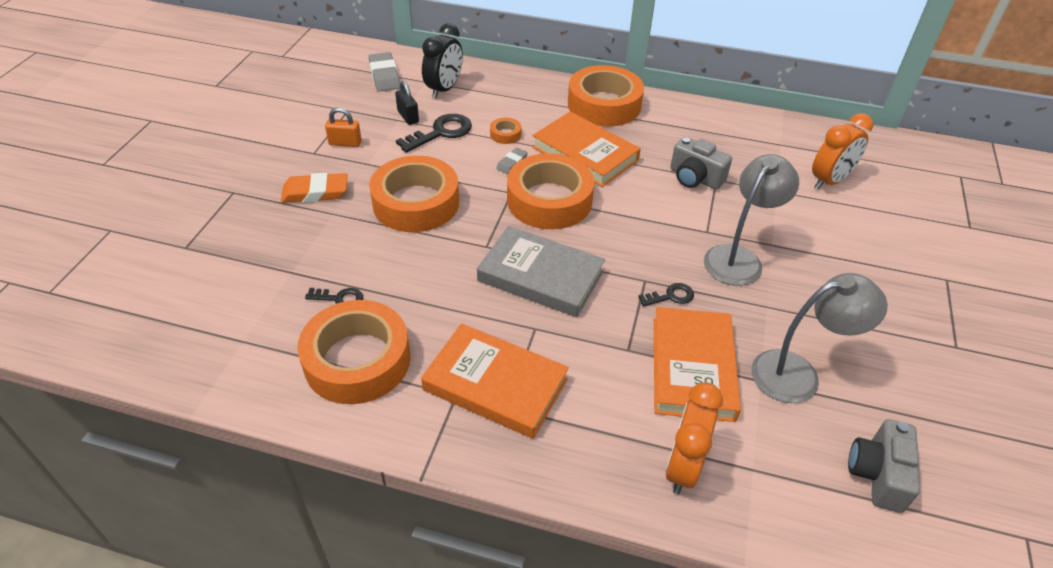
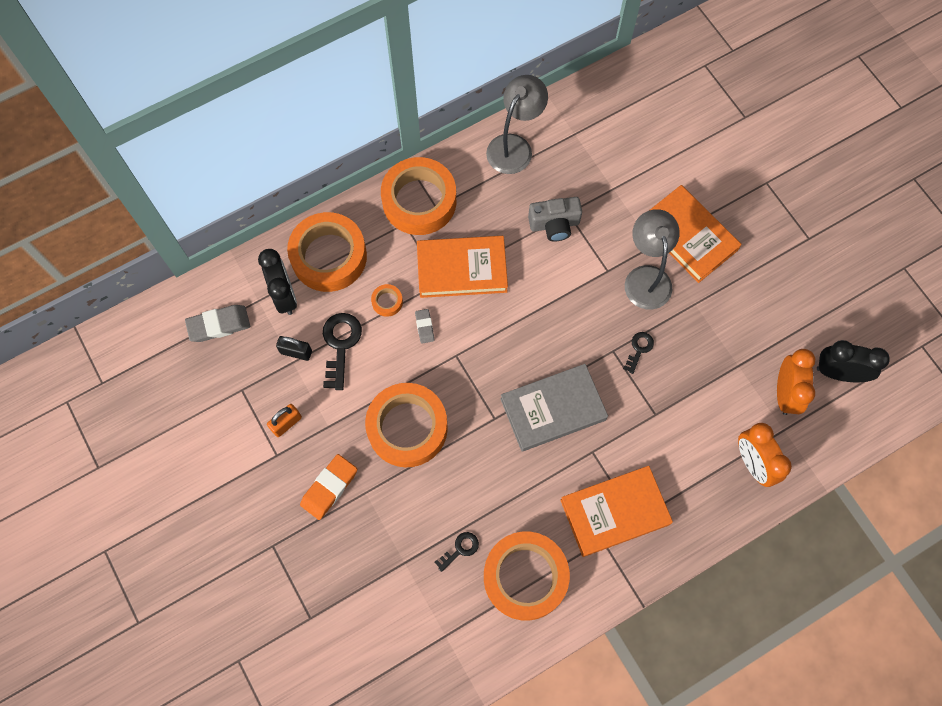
camera: 45 degrees left, 25 degrees up
grey eraser [369,52,400,92] -> grey eraser turned 45 degrees counterclockwise [185,305,250,342]
orange tape [507,153,594,229] -> orange tape moved to [287,212,367,292]
orange book [654,307,741,422] -> orange book moved to [650,185,742,283]
grey lamp [751,273,888,403] -> grey lamp moved to [486,75,548,174]
orange clock [812,113,873,189] -> orange clock moved to [777,349,815,415]
grey camera [848,419,920,513] -> black clock [817,340,890,382]

